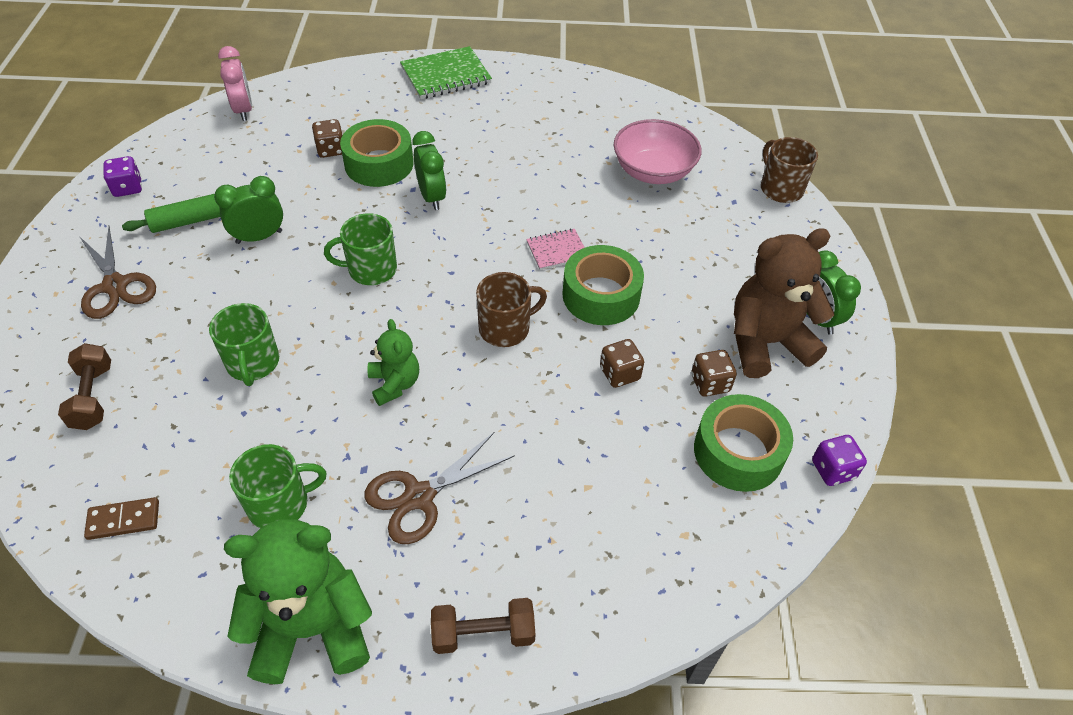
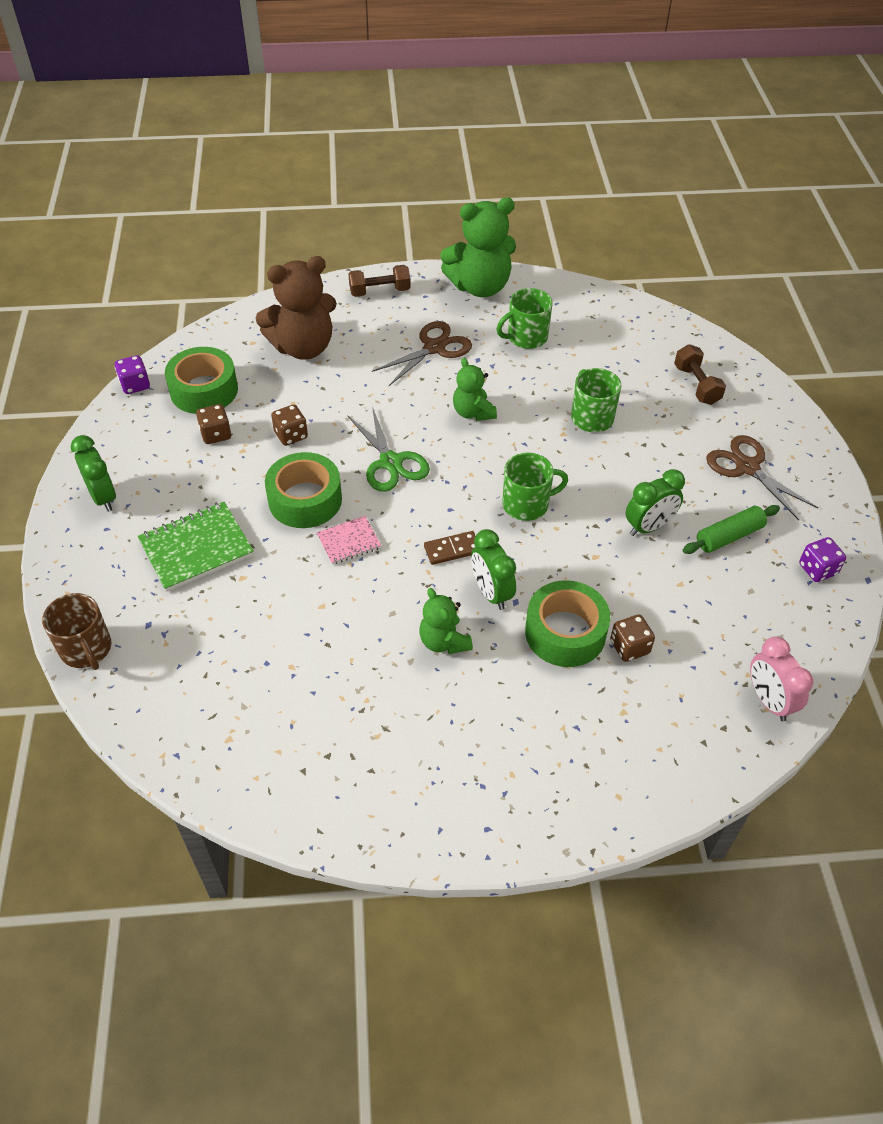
camera: 175 degrees right, 0 degrees up
brown domino [84,497,159,540] -> brown domino moved to [424,531,476,565]
green notebook [400,46,492,99] -> green notebook moved to [138,502,254,592]
brown mug [476,272,547,347] -> green scissors [347,407,430,492]
pink bowl [614,119,701,184] -> none
brown teddy bear [734,228,834,378] -> brown teddy bear moved to [256,256,337,360]
none -> green teddy bear [419,588,473,654]

